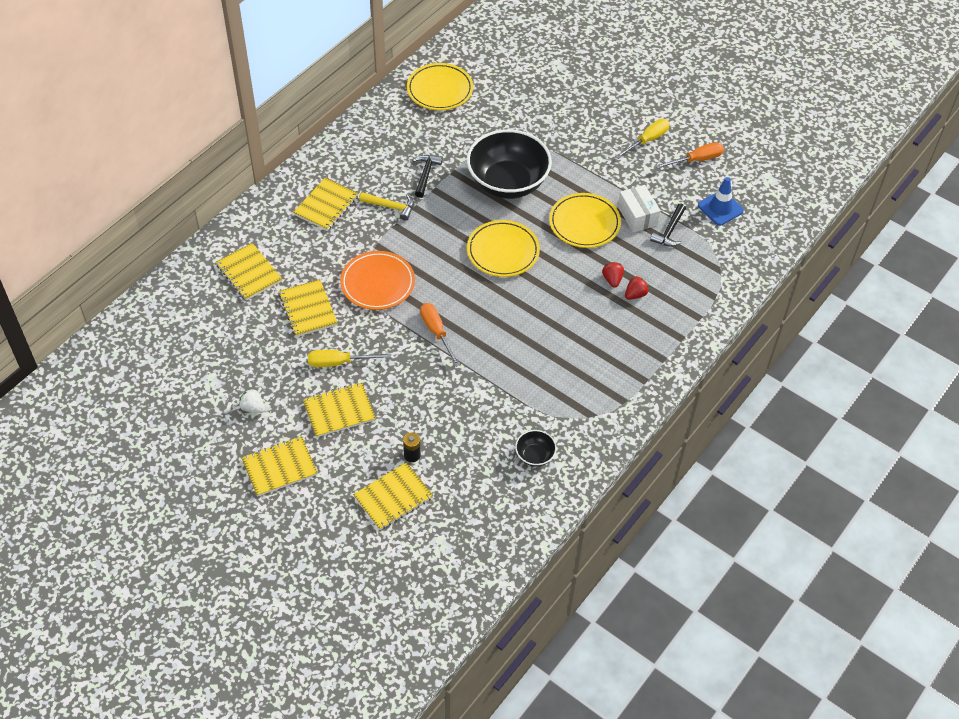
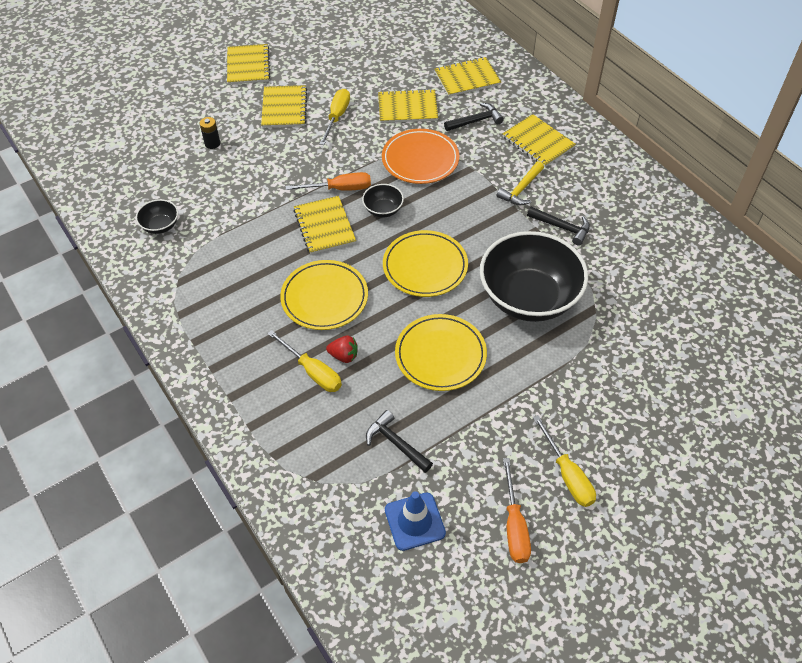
camera: 110 degrees right, 0 degrees up
white strawberry [239,388,265,413] -> none
yellow notebook [353,462,434,530] -> yellow notebook moved to [293,196,356,255]
yellow plate [407,63,473,110] -> yellow plate moved to [280,260,368,330]
white box [618,185,661,233] -> none
red strawberry [625,276,649,300] -> yellow screwdriver [267,330,342,392]
none -> black bowl [362,184,404,218]
none -> black hammer [444,103,504,131]

